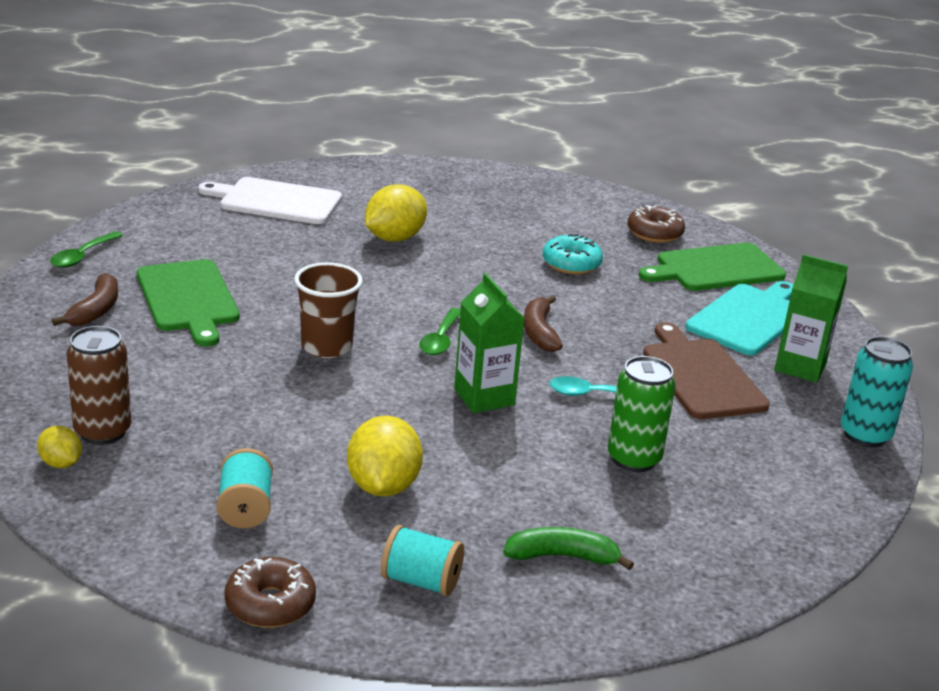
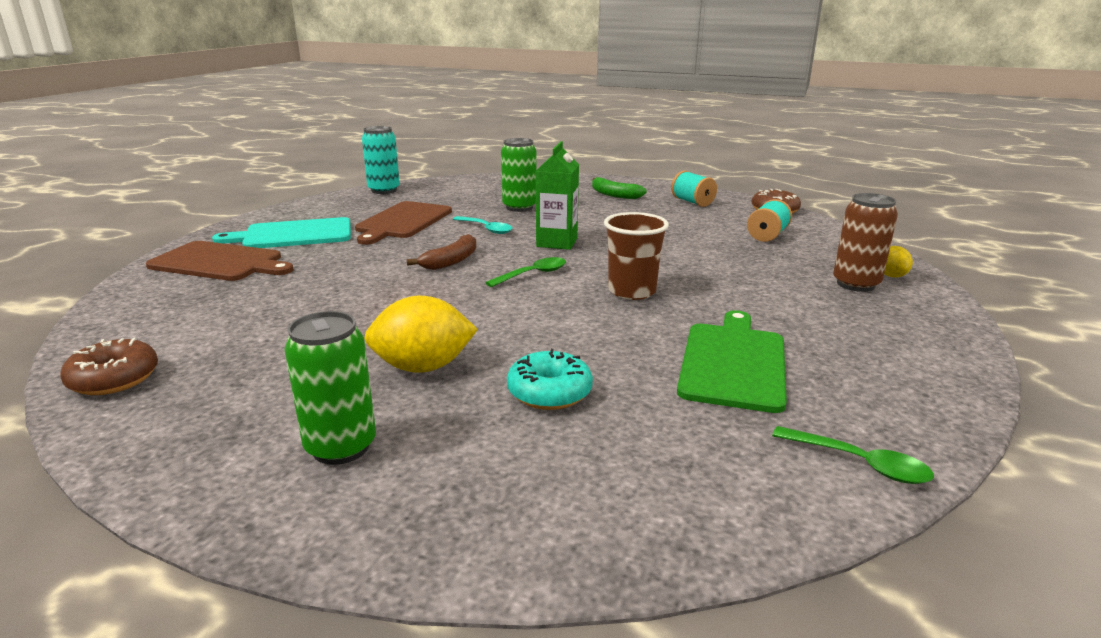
camera: 140 degrees left, 5 degrees down
green spoon [50,231,123,268] -> green spoon turned 60 degrees clockwise [772,426,934,484]
brown banana [52,273,118,326] -> none
white cutting board [198,177,342,224] -> none
yellow lemon [347,416,423,497] -> none
turquoise donut [542,234,603,275] -> turquoise donut moved to [507,349,593,410]
brown donut [628,205,685,243] -> brown donut moved to [60,337,158,395]
green cutting board [639,243,786,291] -> brown cutting board [146,241,293,281]
green carton [774,254,848,383] -> none
none -> green can [284,311,376,465]

